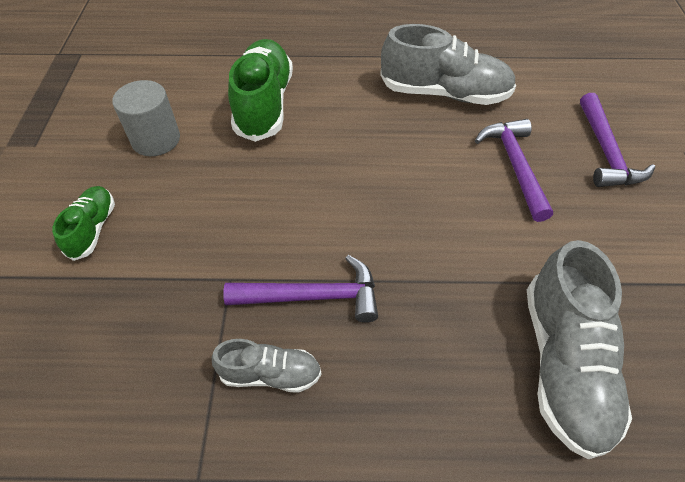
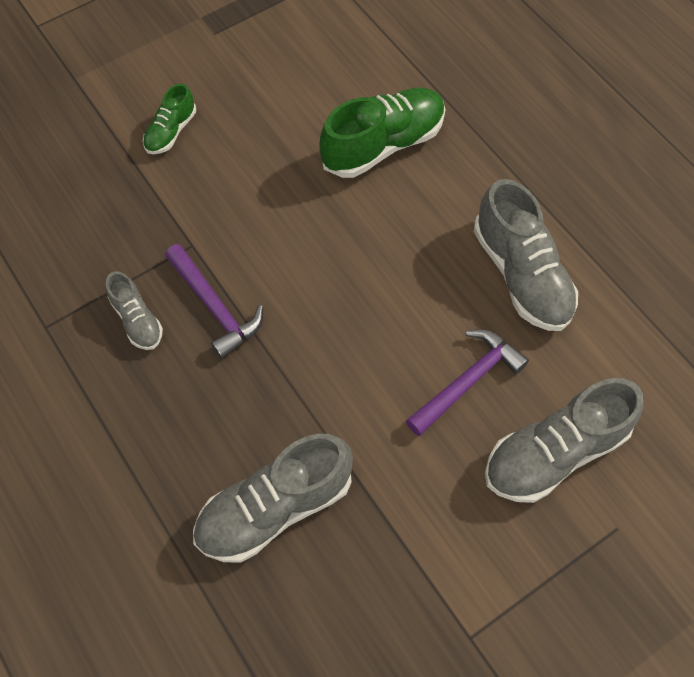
camera: 55 degrees right, 10 degrees up
green shoe [52,186,115,261] -> green shoe turned 150 degrees clockwise [143,84,196,154]
grey cylinder [112,80,180,156] -> none
purple hammer [580,93,655,187] -> grey shoe [485,378,643,503]

